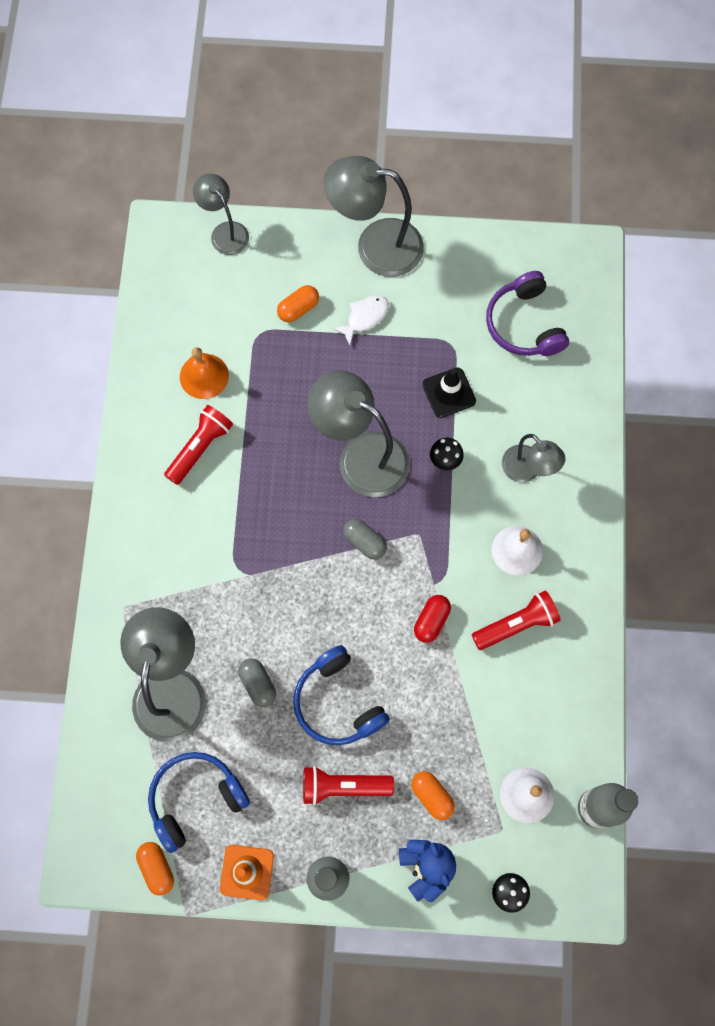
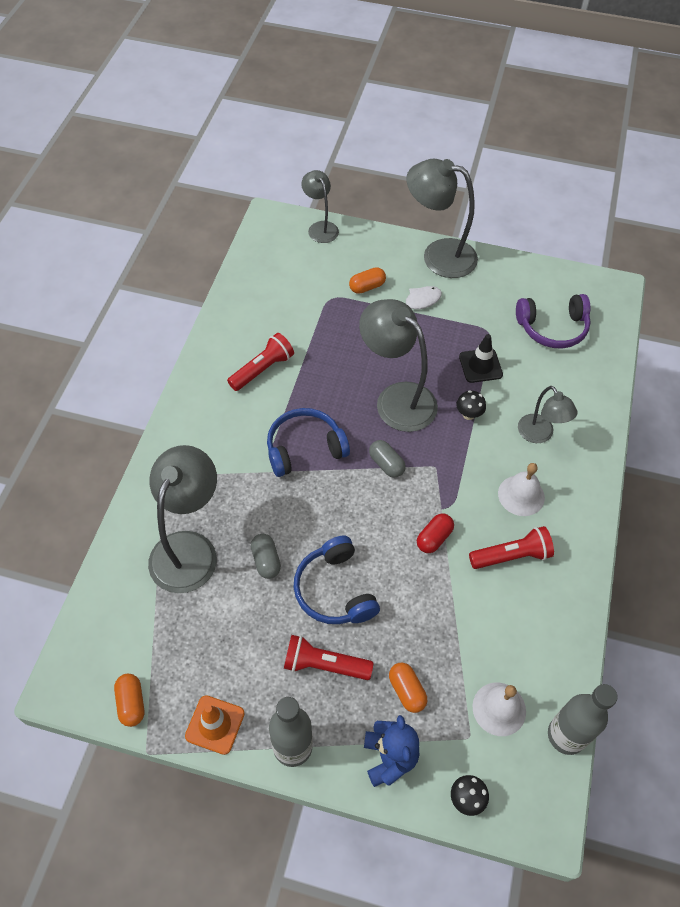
camera: 10 degrees right, 15 degrees down
blue headphones [148,752,250,853] -> blue headphones moved to [267,408,350,477]
orange bell [180,347,229,399] -> none
purple headphones [486,271,569,356] -> purple headphones turned 90 degrees counterclockwise [516,294,591,349]

